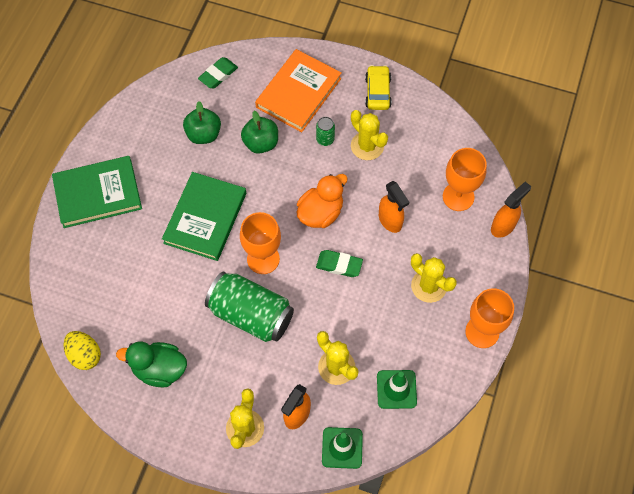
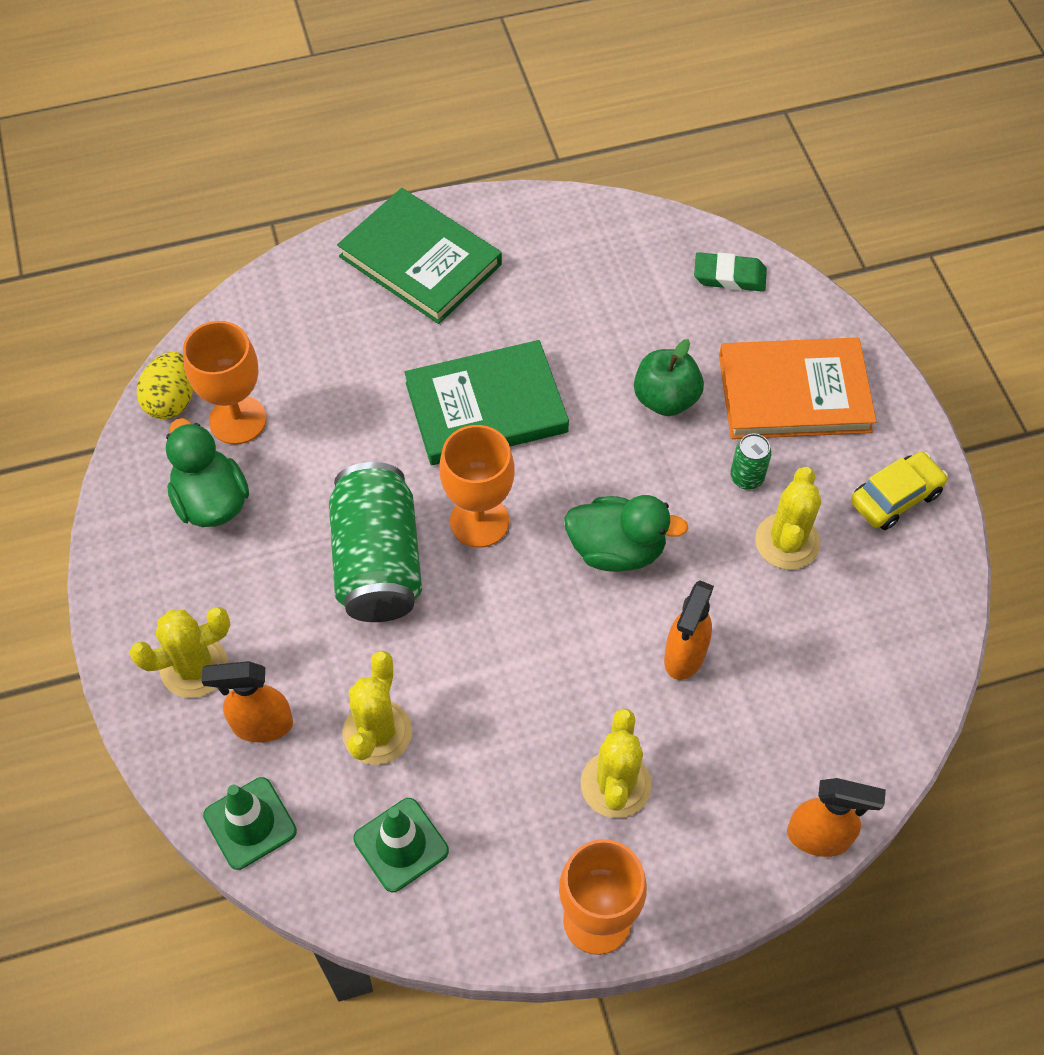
camera: 55 degrees right, 5 degrees down
green apple [183,101,221,144] -> none
orange duck [296,174,347,228] -> green duck [564,495,688,572]
green eraser [316,250,363,277] -> none
orange goblet [443,148,487,211] -> orange goblet moved to [183,321,267,444]

